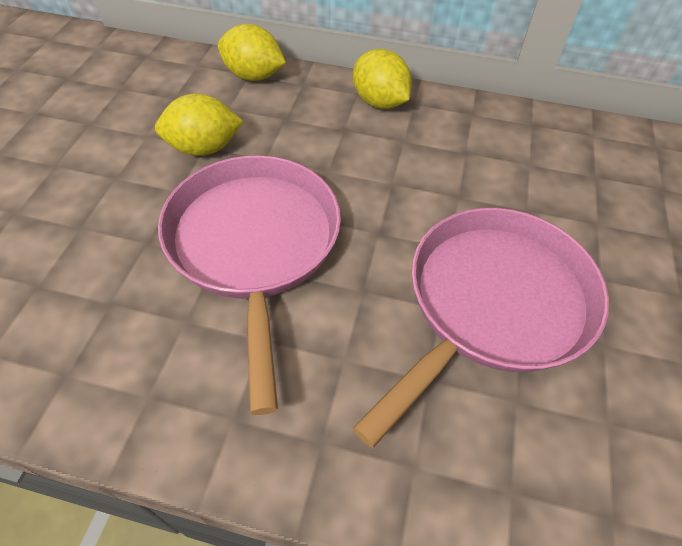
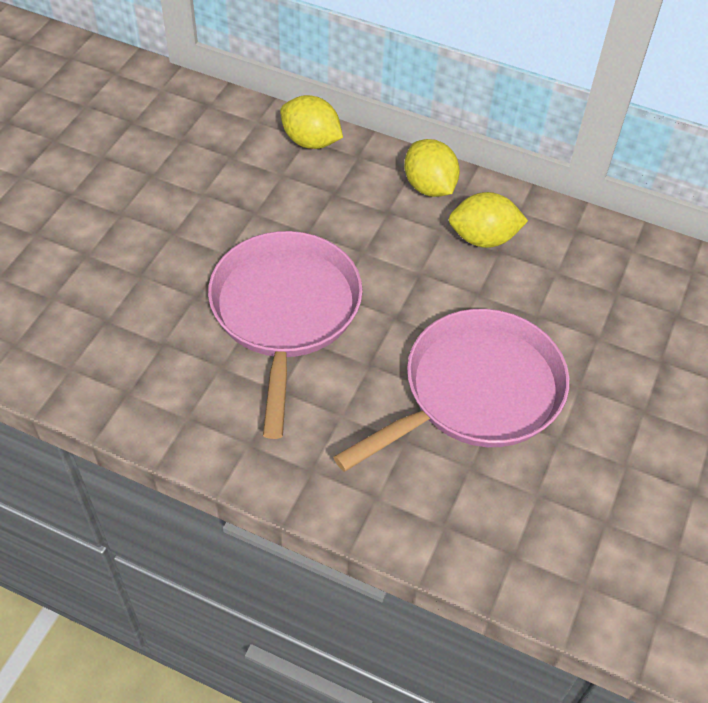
camera: 10 degrees right, 0 degrees up
yellow lemon [155,94,243,156] -> yellow lemon moved to [449,192,528,248]

